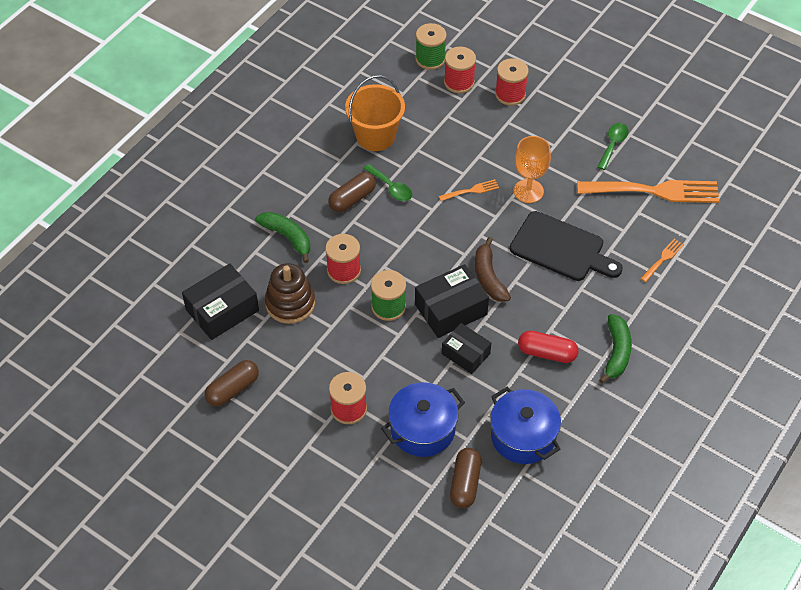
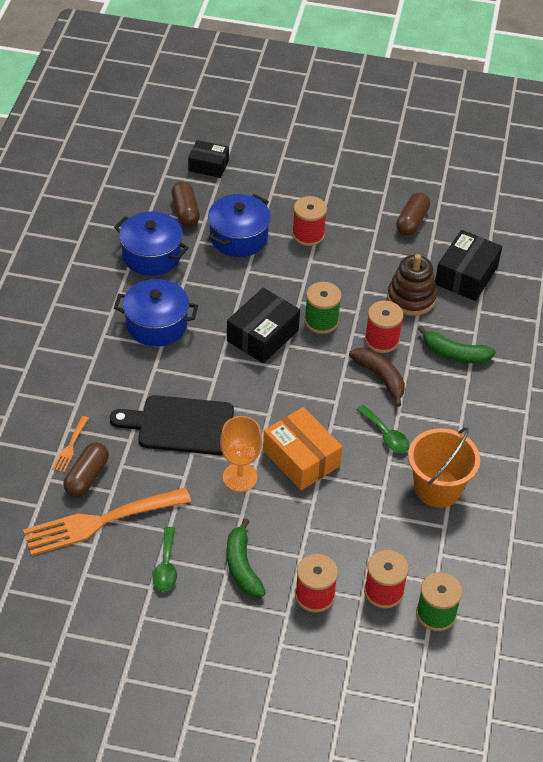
camera: 155 degrees right, 5 degrees down
brown capsule [328,172,376,212] -> brown capsule moved to [63,443,109,497]
green spoon [363,164,412,201] -> green spoon turned 150 degrees counterclockwise [357,405,410,453]
orange fork [439,179,499,201] -> orange box [263,407,342,490]
black box [442,323,491,374] -> black box moved to [188,140,229,178]
brown banana [475,237,511,302] -> brown banana moved to [349,348,405,407]
red capsule [518,331,579,363] -> blue pot [114,279,198,347]
green banana [599,314,632,384] -> green banana moved to [227,518,266,597]

